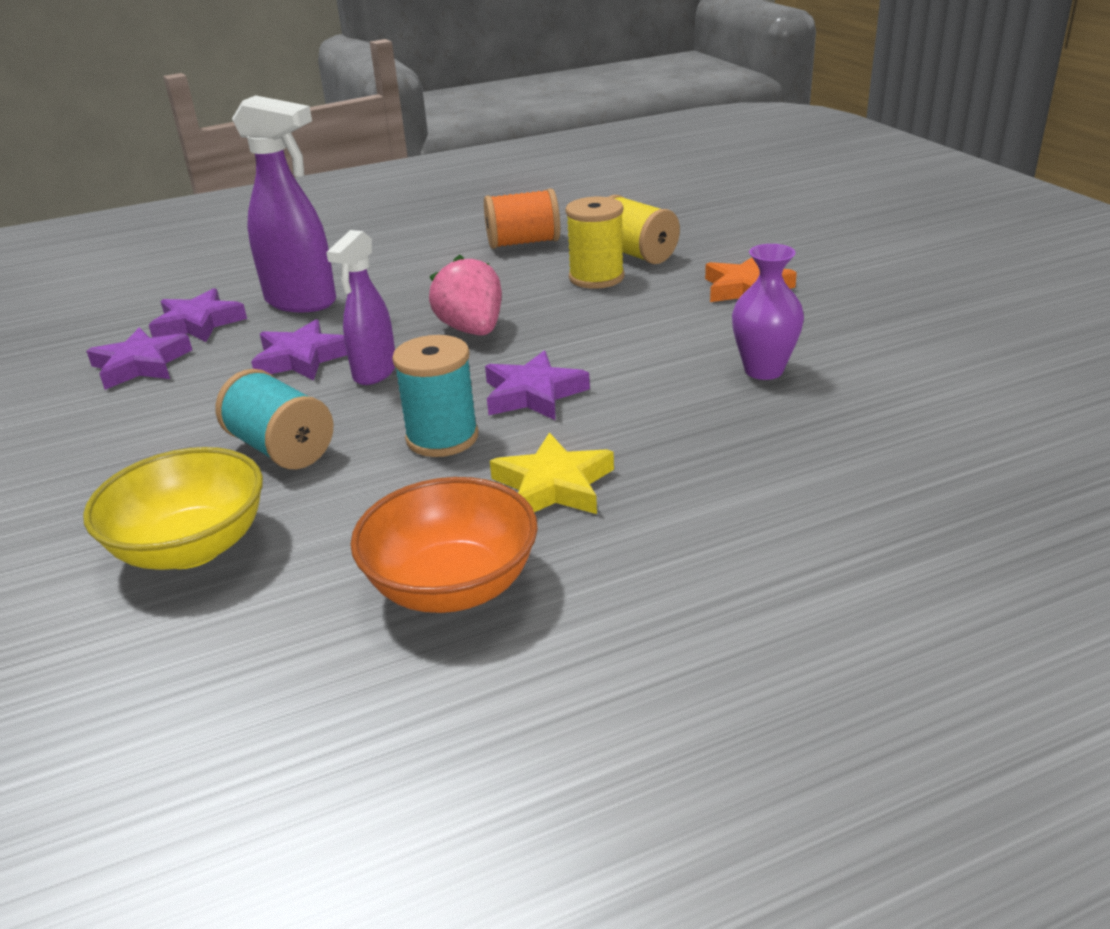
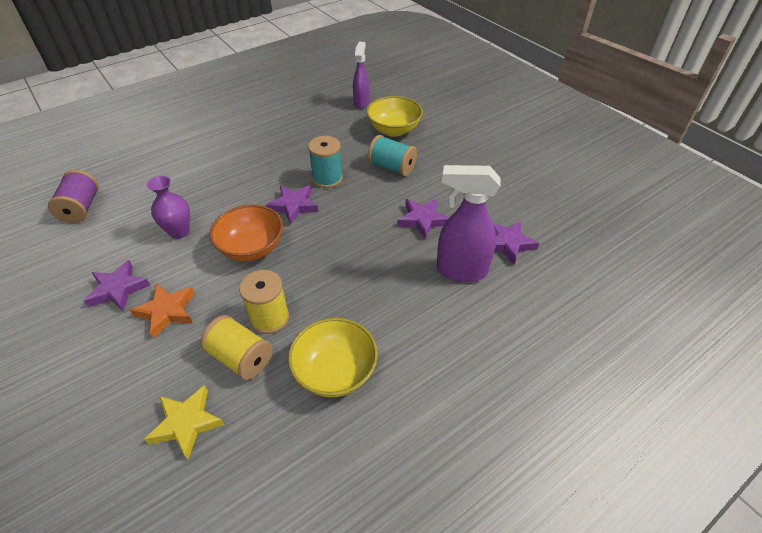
camera: 165 degrees right, 15 degrees up
purple star [86,327,192,390] -> purple star moved to [84,260,151,312]
purple spray bottle [326,230,395,385] -> purple spray bottle moved to [353,42,369,109]
orange bowl [350,477,538,613] -> orange bowl moved to [209,205,283,261]
pink strawberry [429,254,502,336] -> none
orange spool [484,188,560,249] -> yellow bowl [288,318,378,397]
yellow star [490,432,614,514] -> yellow star moved to [144,385,224,460]
none -> purple spool [48,170,99,223]

